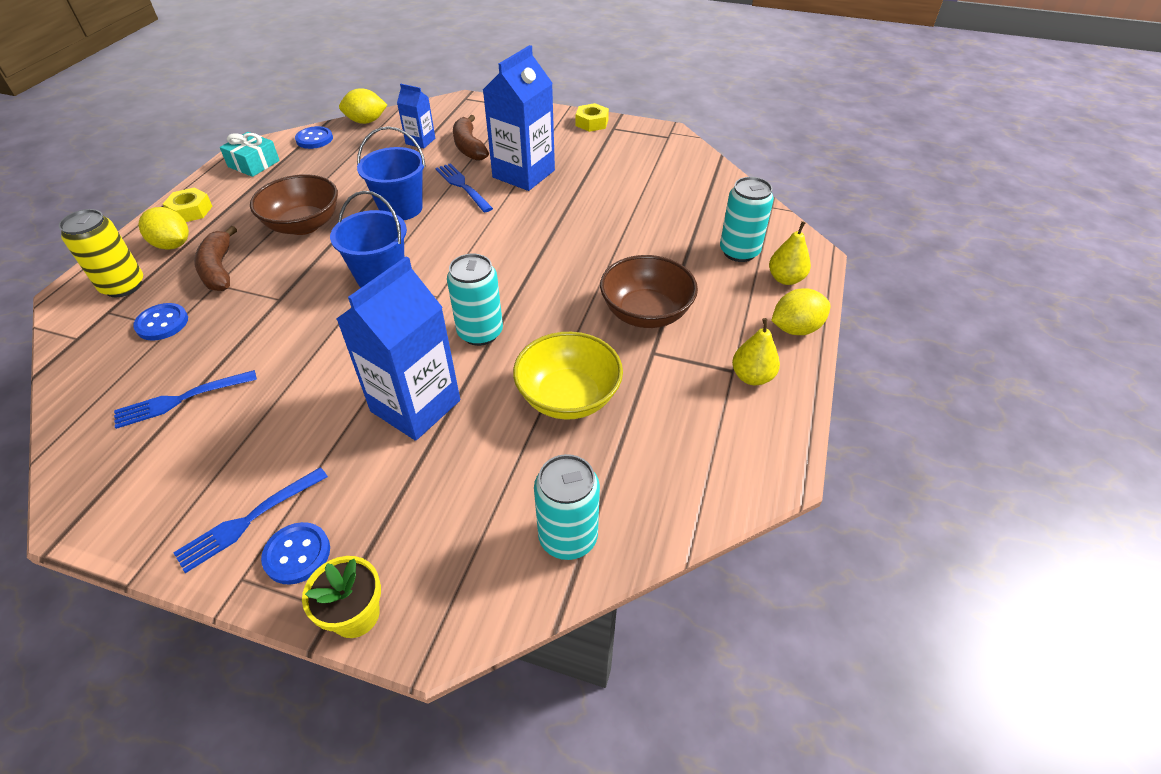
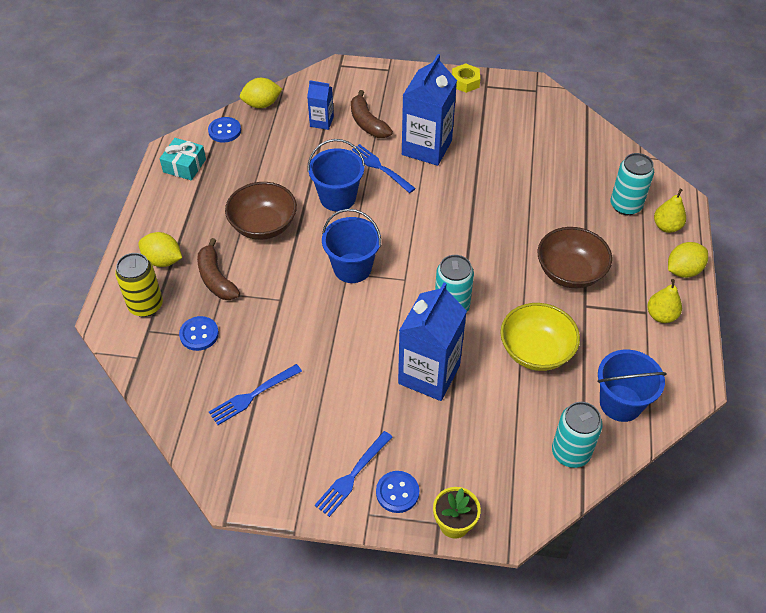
camera: 10 degrees left, 5 degrees up
yellow nut [163,187,212,222] -> none
none -> blue bucket [598,349,667,422]

